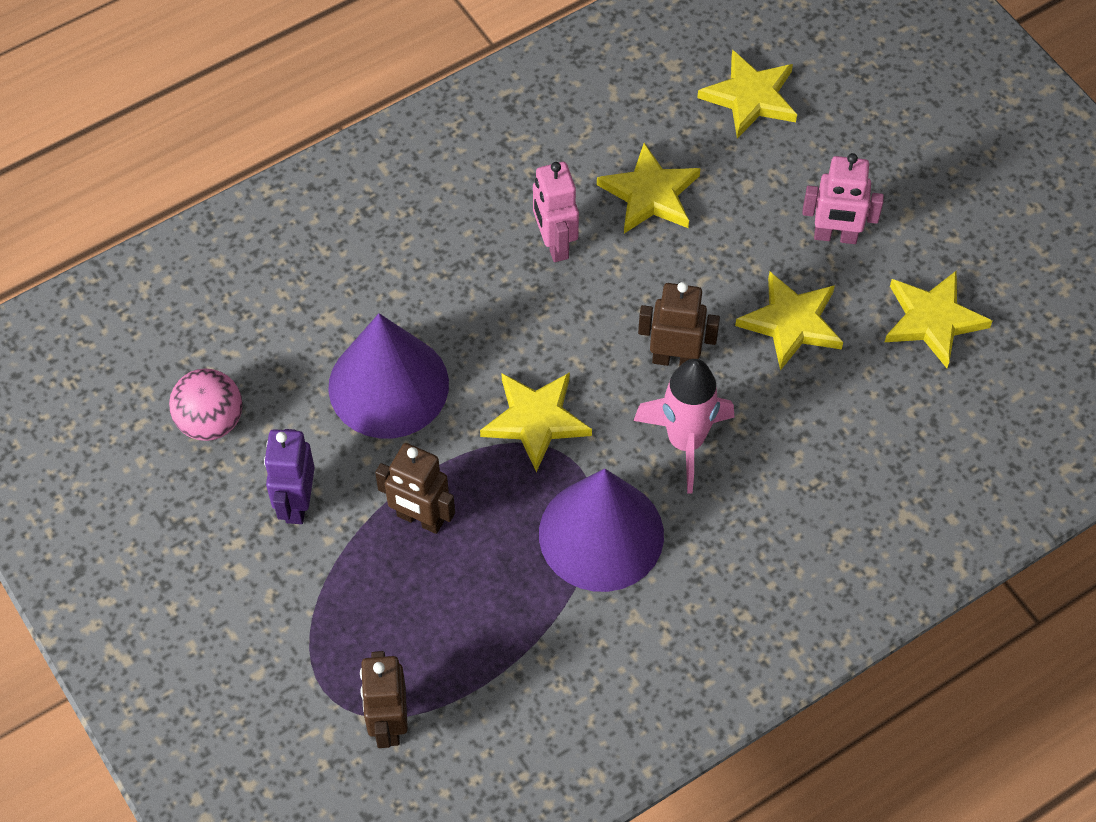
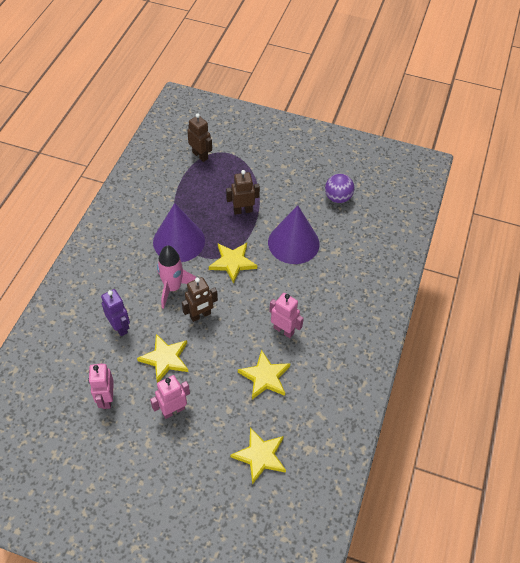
camera: 140 degrees right, 5 degrees down
pink ball [169,369,242,441] -> purple ball [325,174,354,203]
purple robot [264,429,315,524] -> purple robot moved to [101,289,130,336]
yellow star [885,270,992,368] -> pink robot [88,363,114,409]

